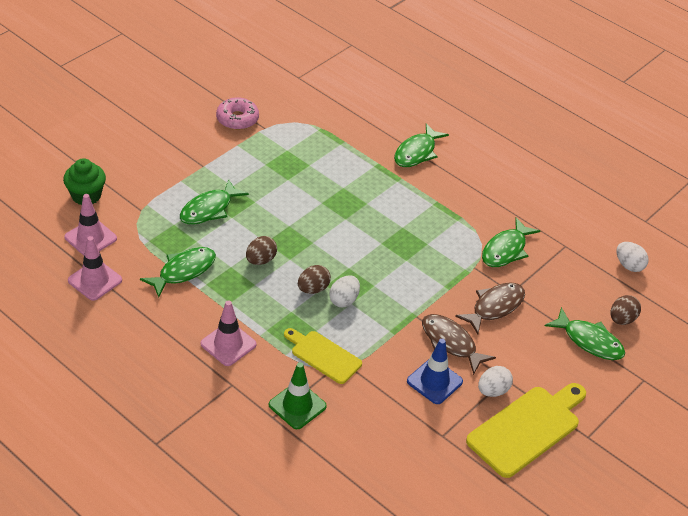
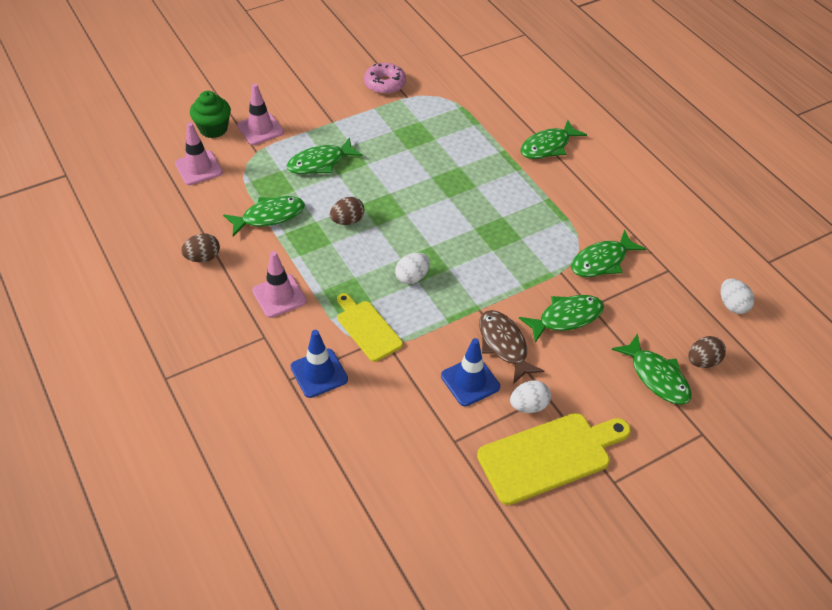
camera: 20 degrees right, 5 degrees up
pink traffic cone [68,236,122,301] -> pink traffic cone moved to [237,84,284,145]
green traffic cone [269,362,327,429] -> blue traffic cone [290,330,348,398]
brown egg [298,265,331,294] -> brown egg moved to [181,233,220,262]
brown fish [455,282,525,334] -> green fish [519,295,604,343]

